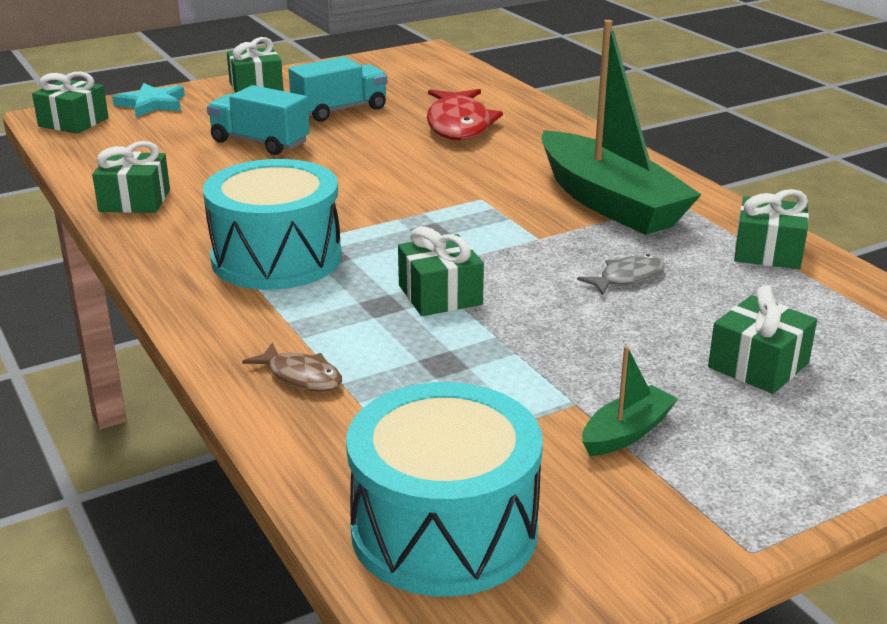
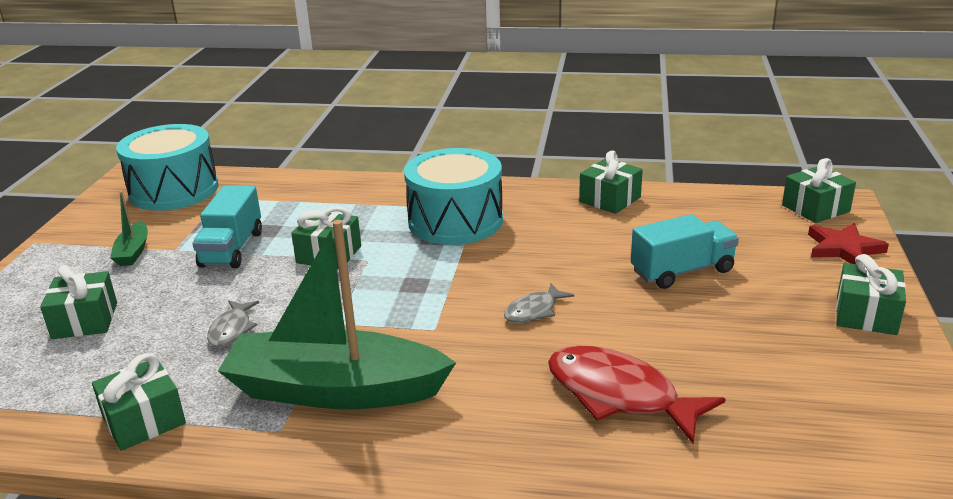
camera: 130 degrees right, 0 degrees up
turquoise star [112,83,185,117] -> red star [808,223,889,264]
brown fish [242,342,342,392] -> none
turquoise truck [288,57,387,122] -> turquoise truck moved to [192,186,262,268]
none -> grey fish [504,283,574,323]

